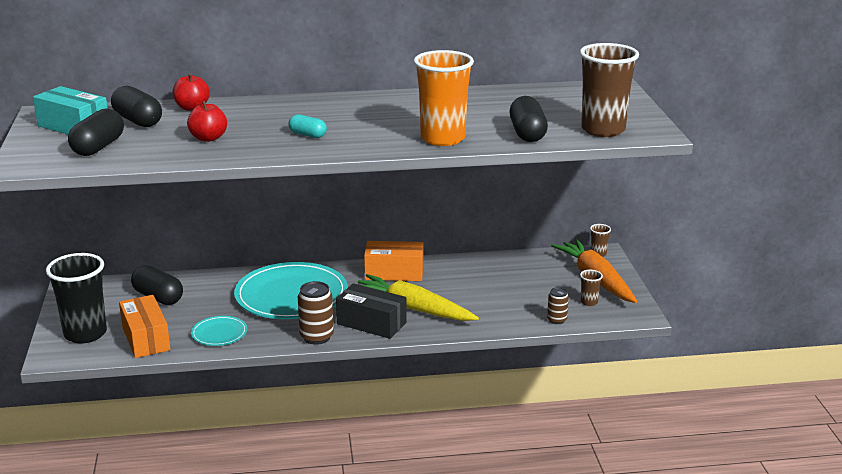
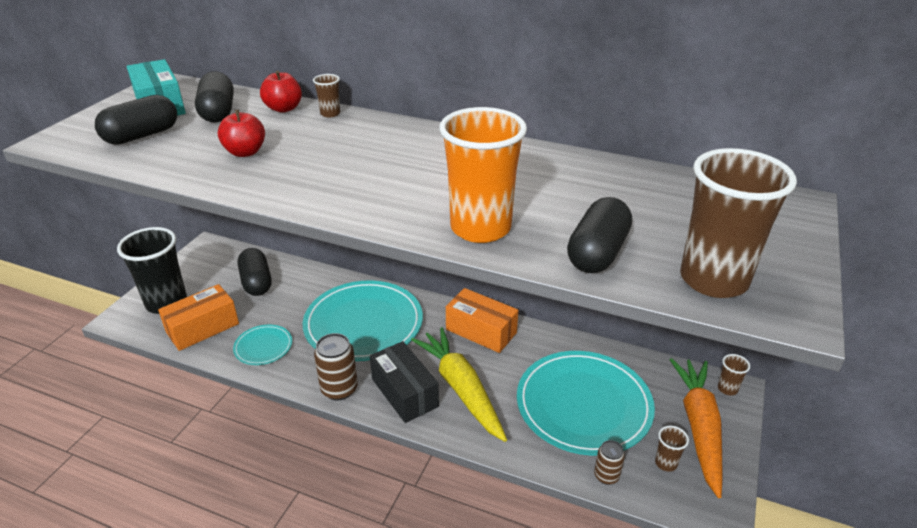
camera: 30 degrees right, 10 degrees up
orange box [119,295,170,358] -> orange box turned 45 degrees clockwise [158,284,239,351]
turquoise capsule [288,114,327,138] -> none
none -> brown cup [313,74,340,117]
none -> turquoise plate [517,351,655,456]

